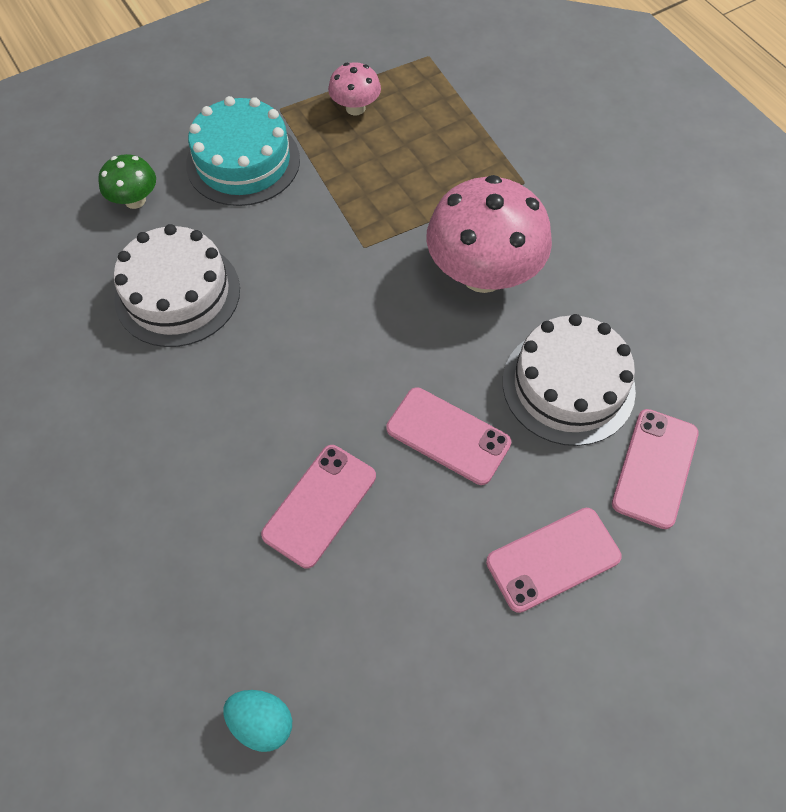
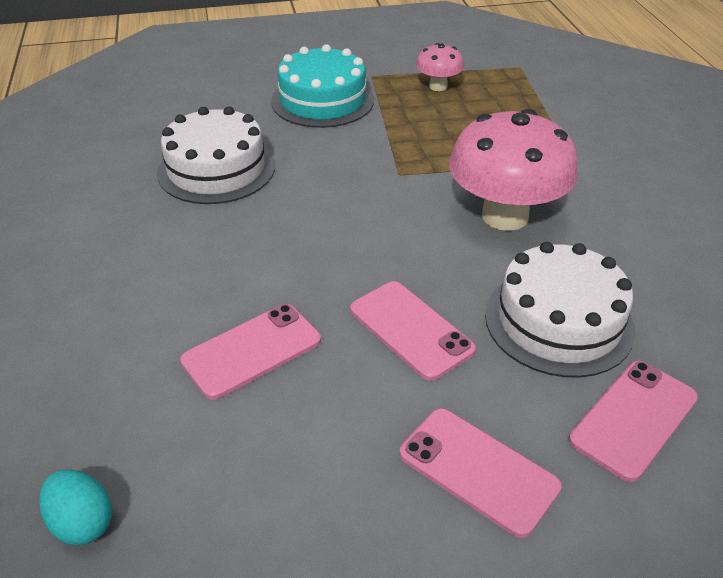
camera: 20 degrees right, 20 degrees down
green mushroom [98,154,156,209] -> none
pink phone [486,508,622,613] -> pink phone turned 45 degrees clockwise [400,408,562,538]

